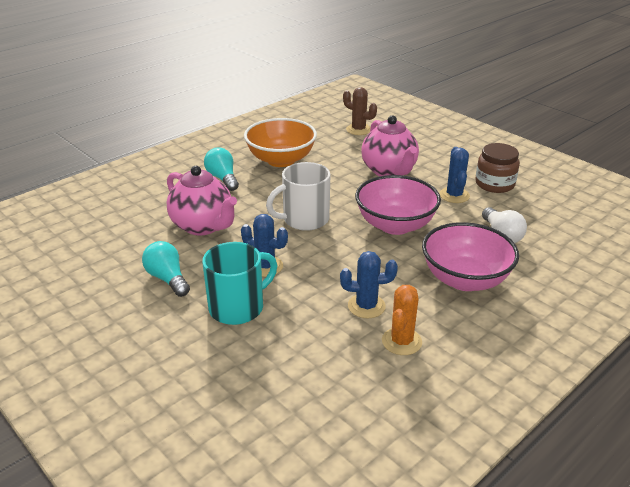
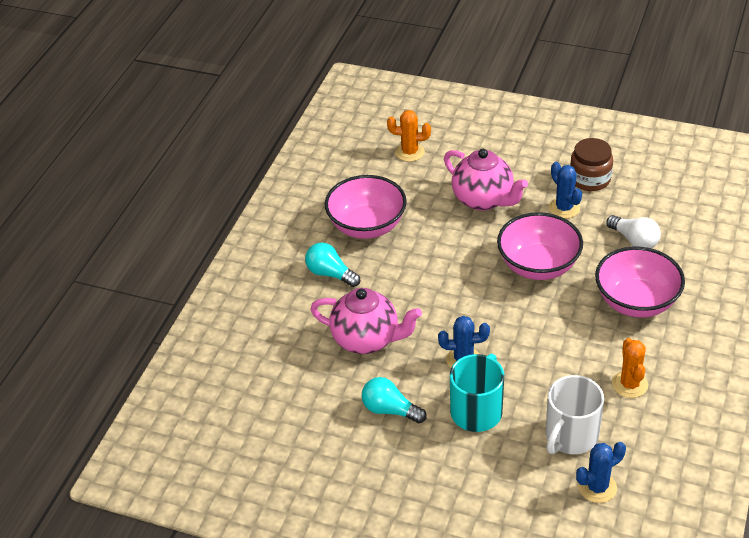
camera: 25 degrees left, 10 degrees up
orange bowl [244,118,317,167] -> pink bowl [325,175,407,239]
white mug [266,162,330,231] -> white mug moved to [546,375,604,454]
blue cactus [340,251,398,319] -> blue cactus moved to [576,442,626,503]
brown cactus [343,87,377,135] -> orange cactus [387,110,431,162]

